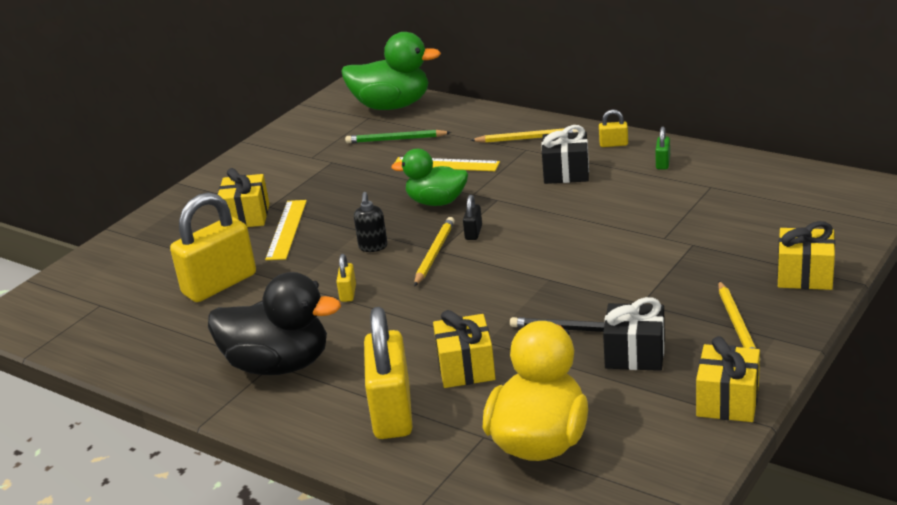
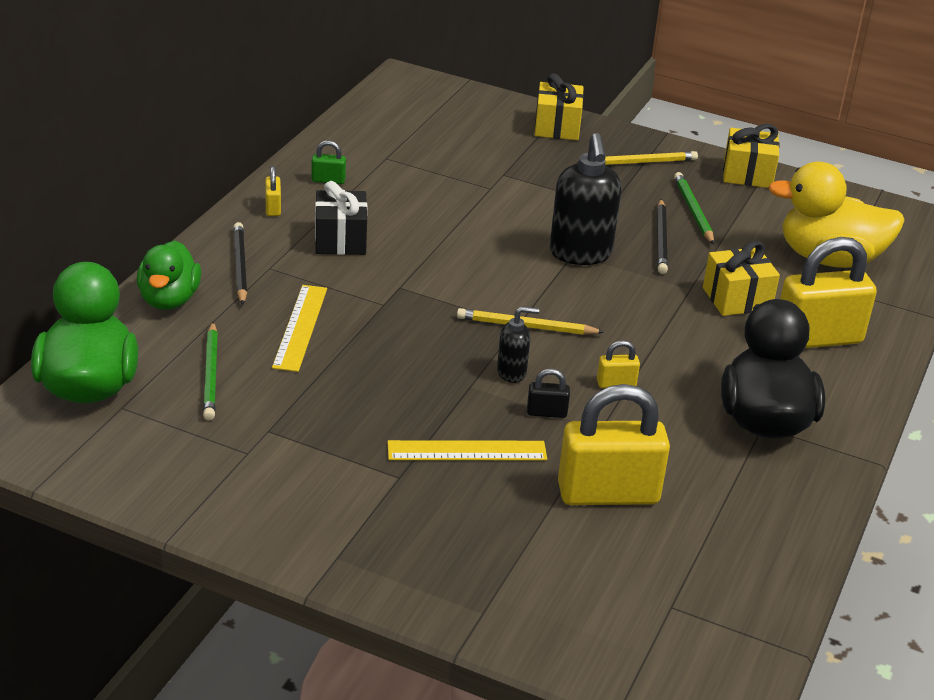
camera: 105 degrees left, 5 degrees up
yellow padlock [170,192,256,302] -> yellow padlock turned 45 degrees counterclockwise [558,384,670,505]
yellow gift [218,168,269,227] -> none
green duck [391,149,468,206] -> green duck moved to [137,241,201,310]
black padlock [463,195,482,240] -> black padlock moved to [527,369,570,418]
yellow pencil [470,128,578,143] -> black pencil [233,222,247,305]
black gift [603,297,665,371] -> green pencil [674,172,714,245]
none -> black soap dispenser [550,133,621,265]

